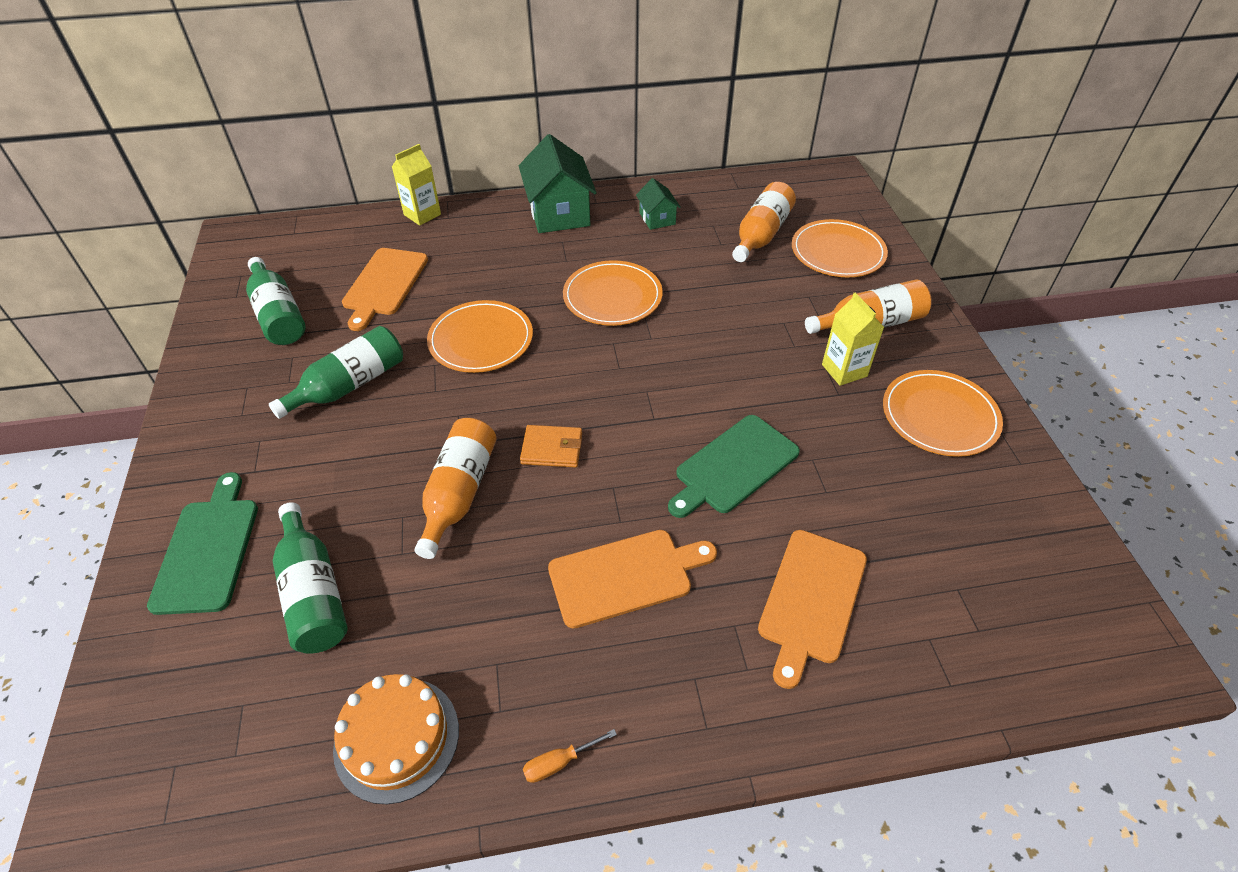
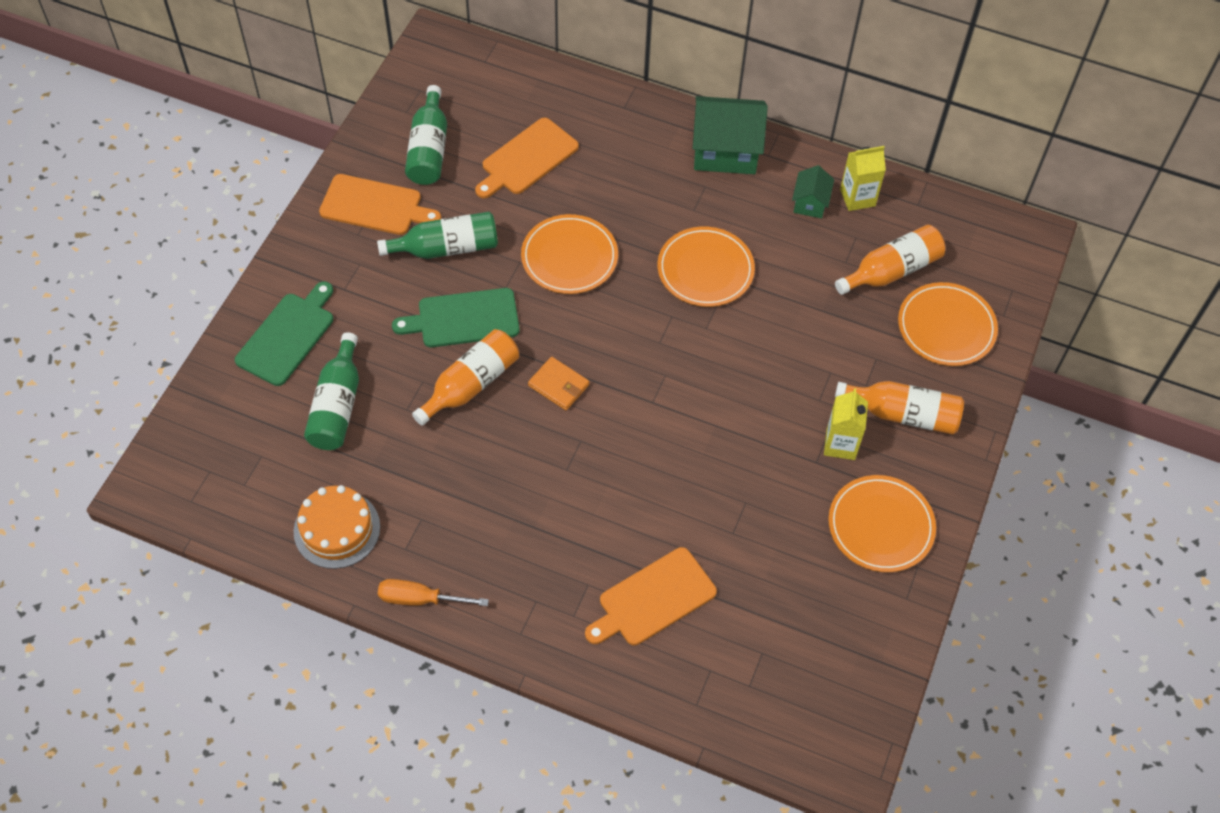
camera: 30 degrees right, 10 degrees up
yellow carton [392,144,441,226] -> yellow carton moved to [840,146,886,211]
green house [519,134,597,233] -> green house turned 75 degrees clockwise [693,96,768,174]
orange screwdriver [523,729,617,783] -> orange screwdriver [378,579,489,606], size x1.60
orange cutting board [548,530,717,628] -> orange cutting board moved to [319,174,441,235]
green cutting board [668,415,800,518] -> green cutting board moved to [392,288,520,347]

